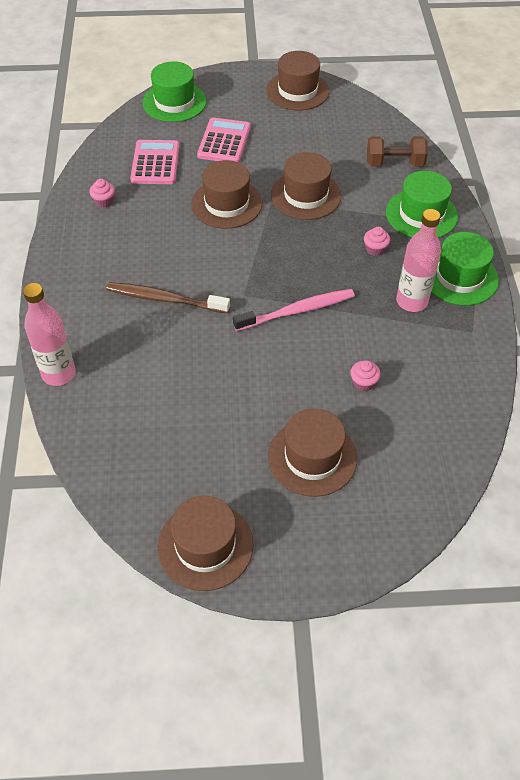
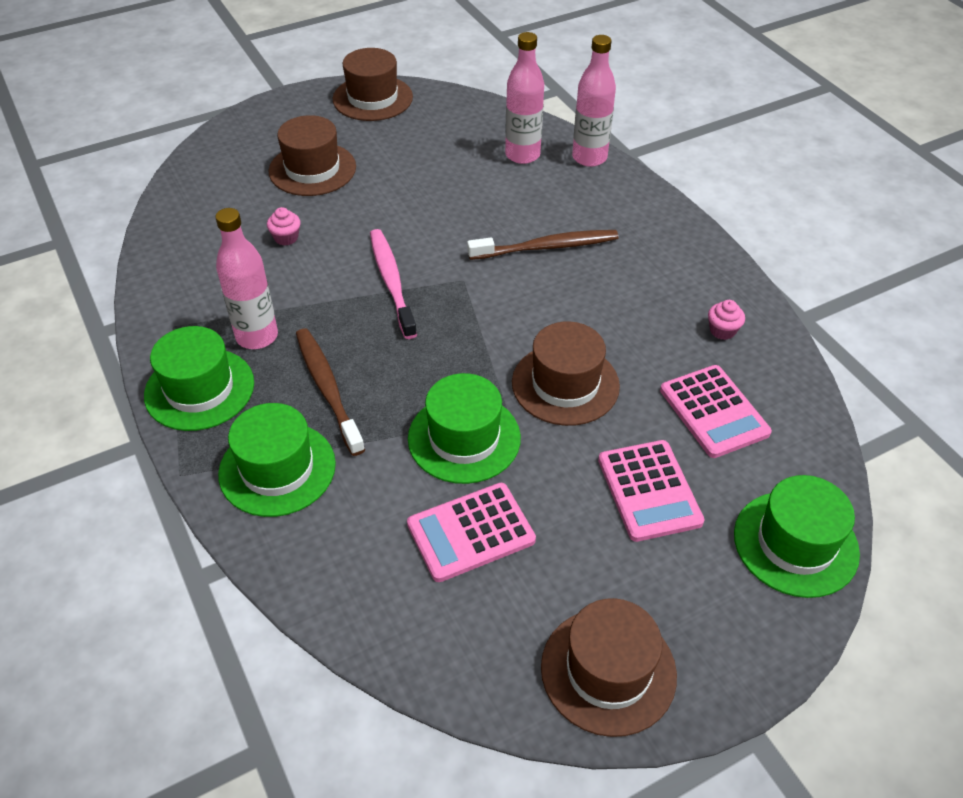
camera: 155 degrees right, 5 degrees down
pink toothbrush [233,289,355,331] -> pink toothbrush turned 120 degrees clockwise [370,229,417,339]
brown hat [271,152,341,220] -> green hat [408,373,521,484]
pink cupcake [364,227,390,256] -> brown toothbrush [296,328,365,456]
brown dumbbell [367,136,428,167] -> none
none -> pink calculator [407,483,536,582]
none -> pink bottle [505,32,544,164]

